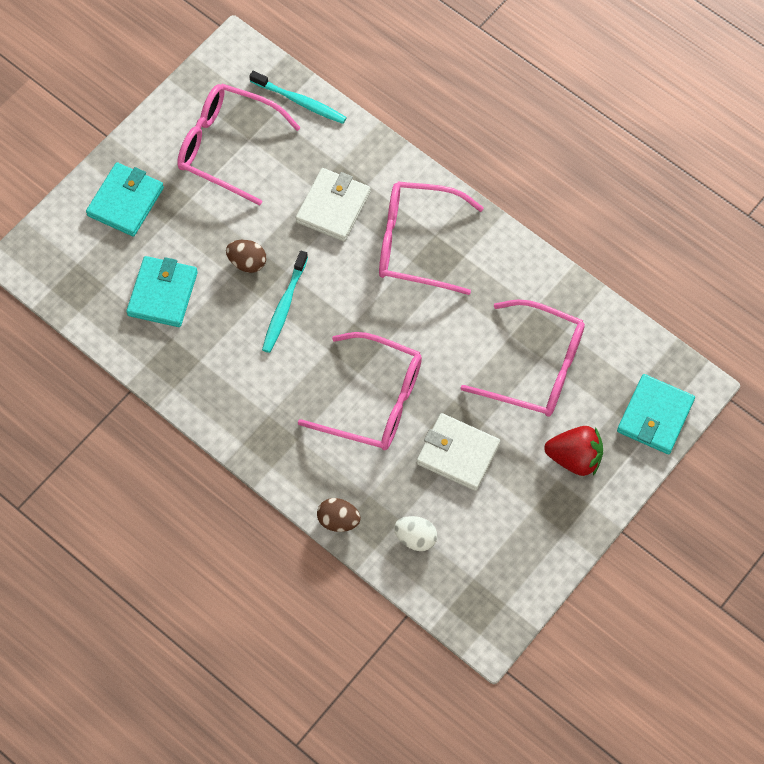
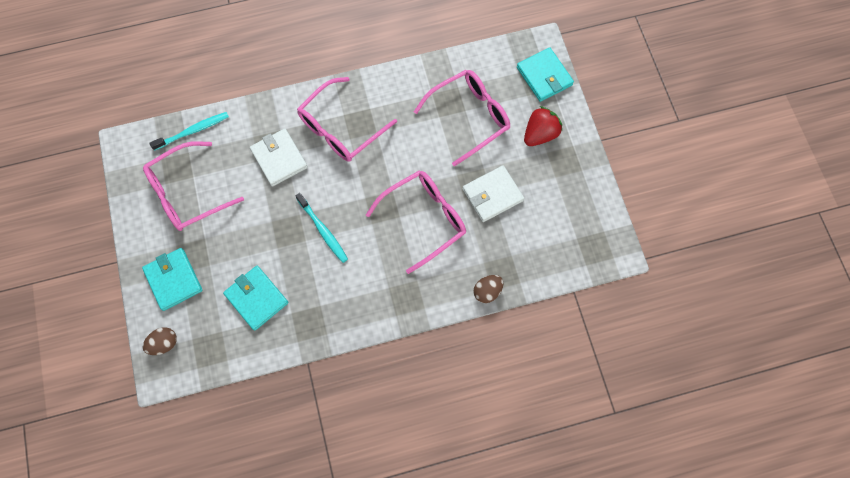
camera: 55 degrees left, 5 degrees up
brown egg [226,240,266,273] -> brown egg moved to [143,327,177,355]
white egg [394,516,437,551] -> none

